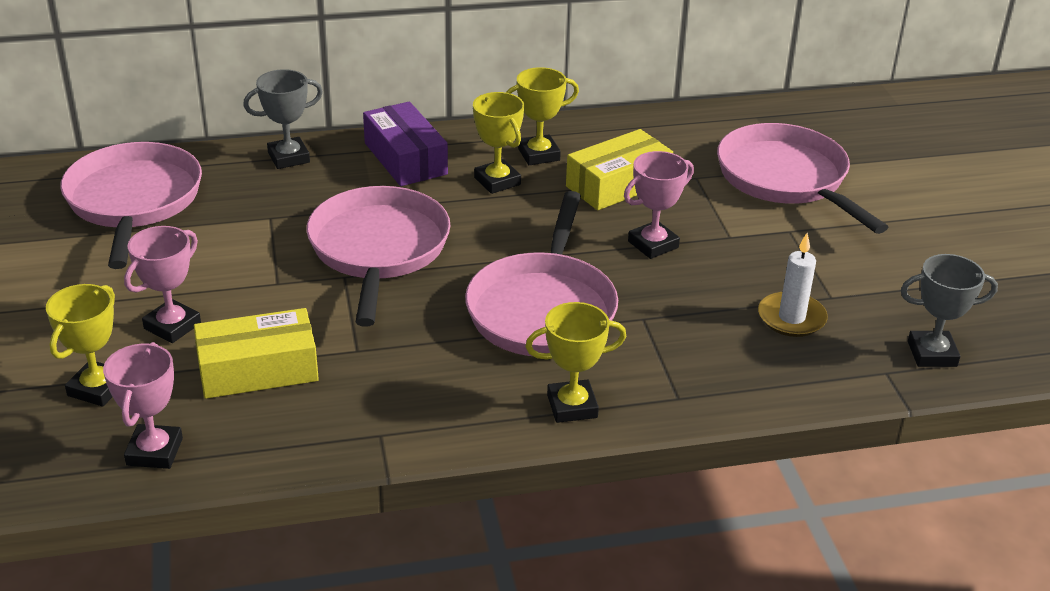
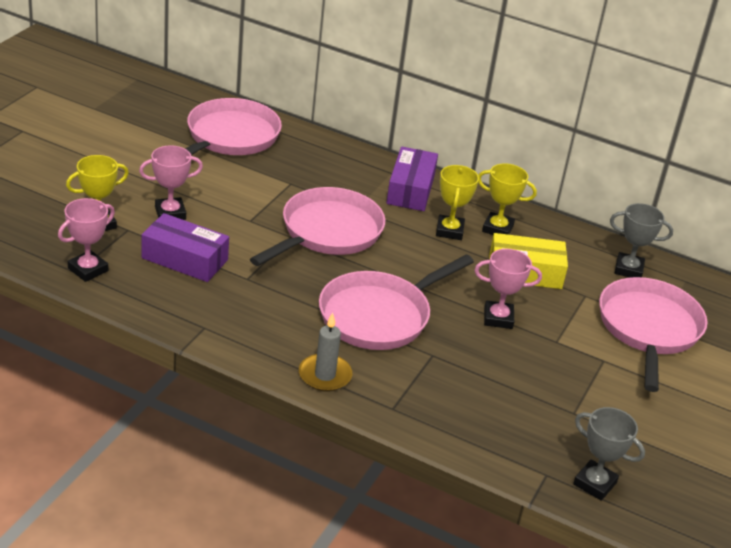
camera: 35 degrees right, 0 degrees up
yellow box [194,308,319,399] -> purple box [142,213,229,282]
grey trophy [243,69,323,169] -> grey trophy moved to [610,203,673,278]
yellow trophy [525,302,626,423] -> grey candle [299,313,352,392]
white candle [758,233,828,337] -> none

